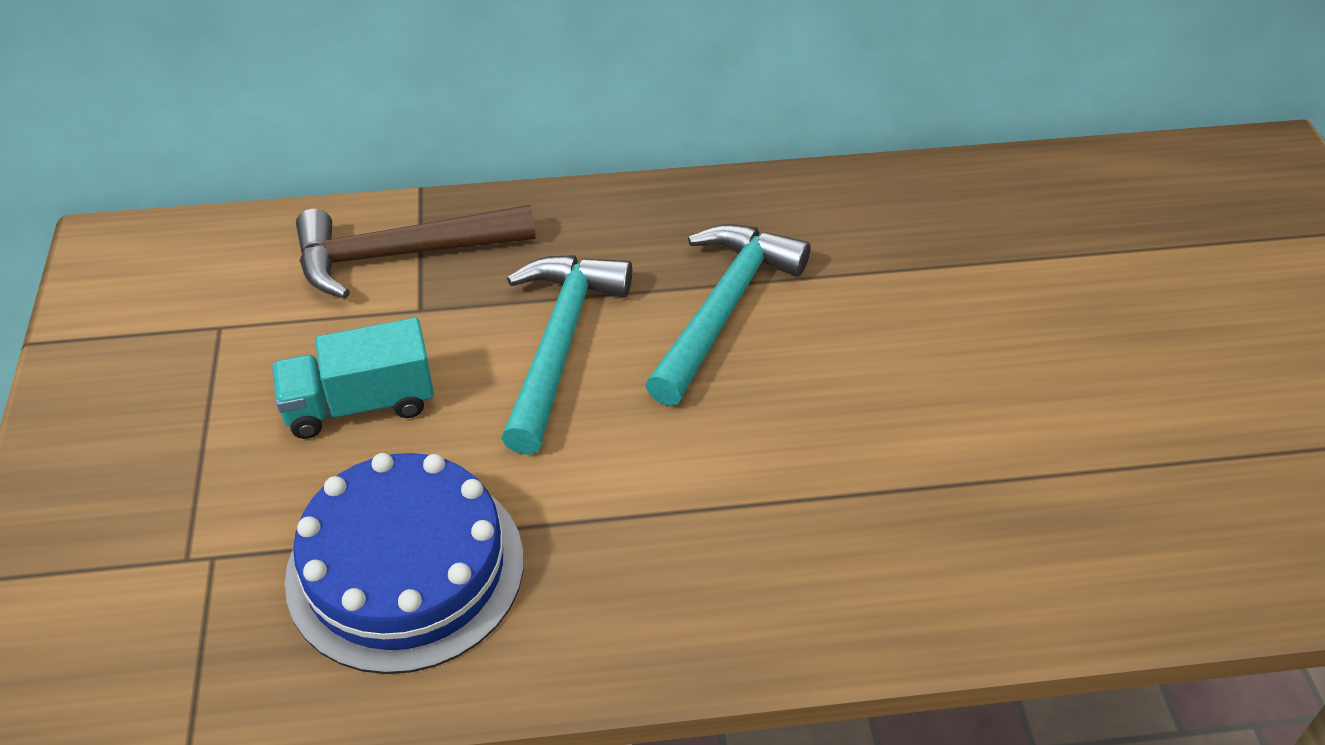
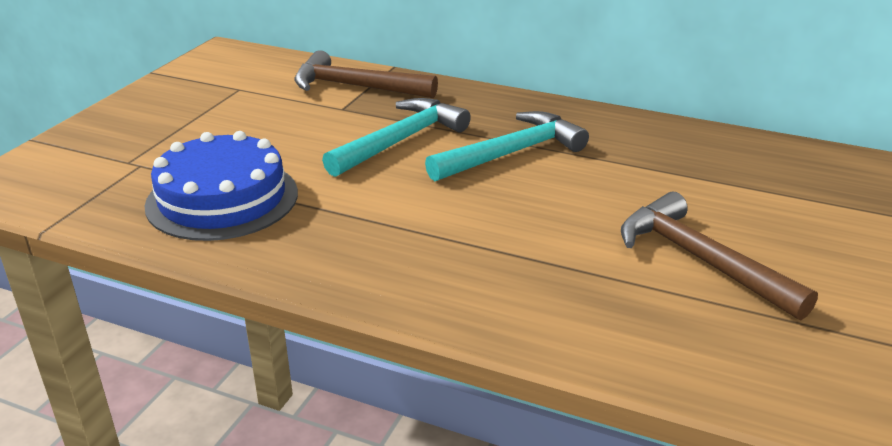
camera: 30 degrees right, 15 degrees down
turquoise truck [272,318,434,439] -> none
none -> brown hammer [621,192,818,320]

